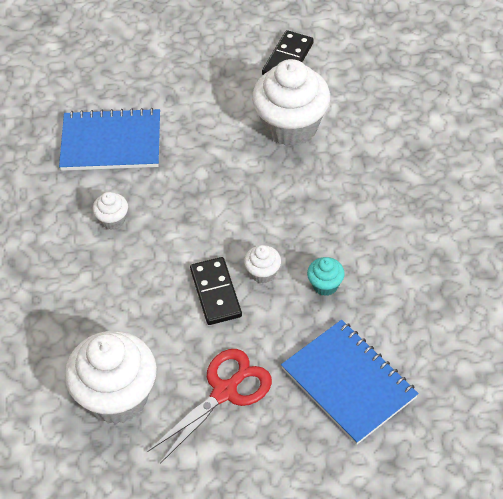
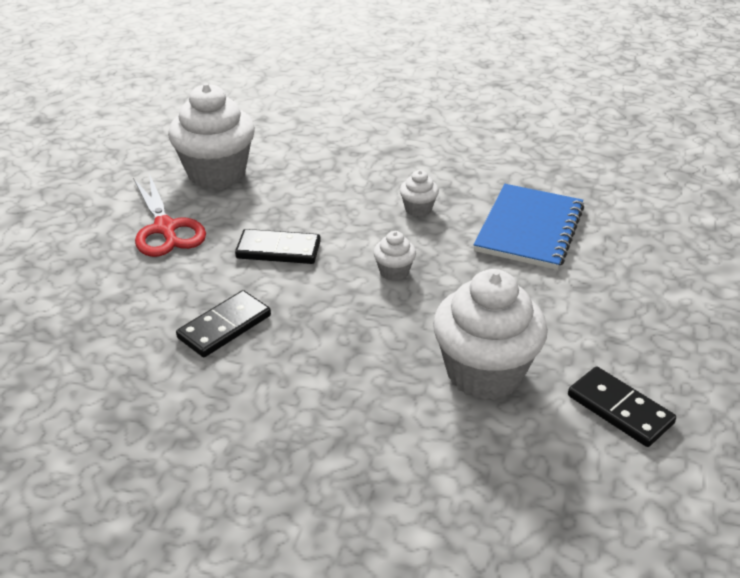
camera: 110 degrees right, 15 degrees down
white cupcake [244,245,281,283] -> white cupcake moved to [373,231,416,281]
blue notebook [281,320,419,445] -> none
turquoise cupcake [307,257,345,296] -> black domino [176,290,271,357]

